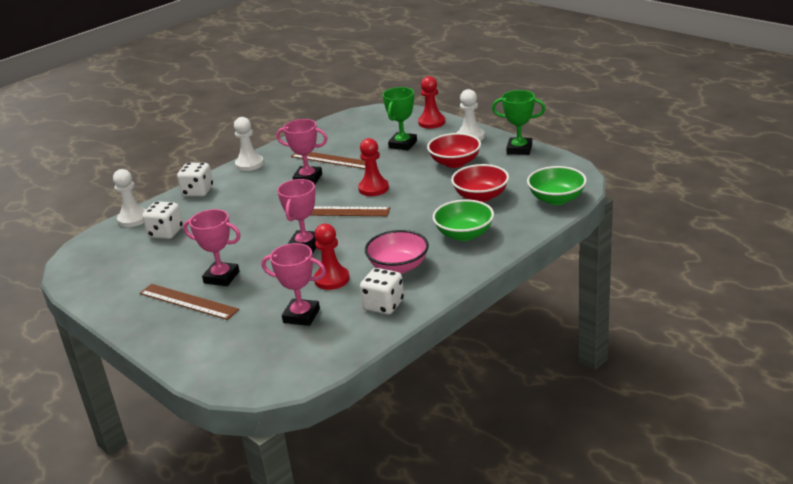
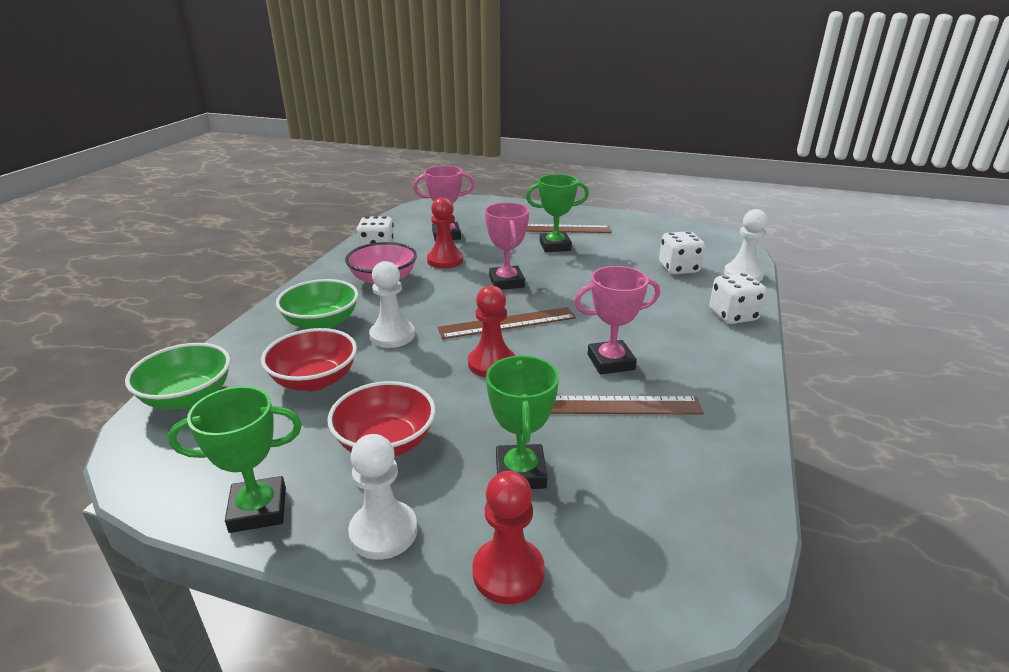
camera: 150 degrees right, 0 degrees up
pink trophy [183,209,241,286] -> green trophy [526,174,589,252]
white pawn [234,117,264,171] -> white pawn moved to [369,261,415,348]

